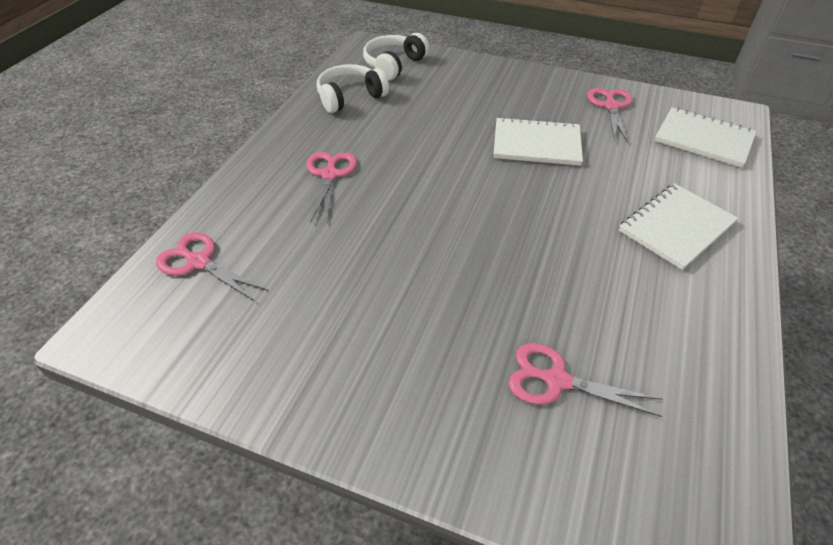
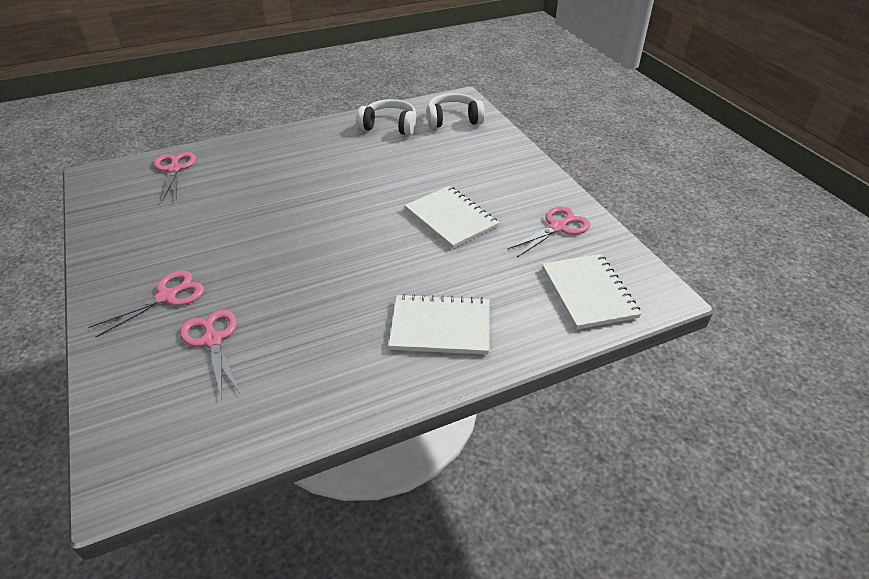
camera: 45 degrees right, 5 degrees down
pink scissors [307,152,357,222] -> pink scissors moved to [88,271,204,338]

